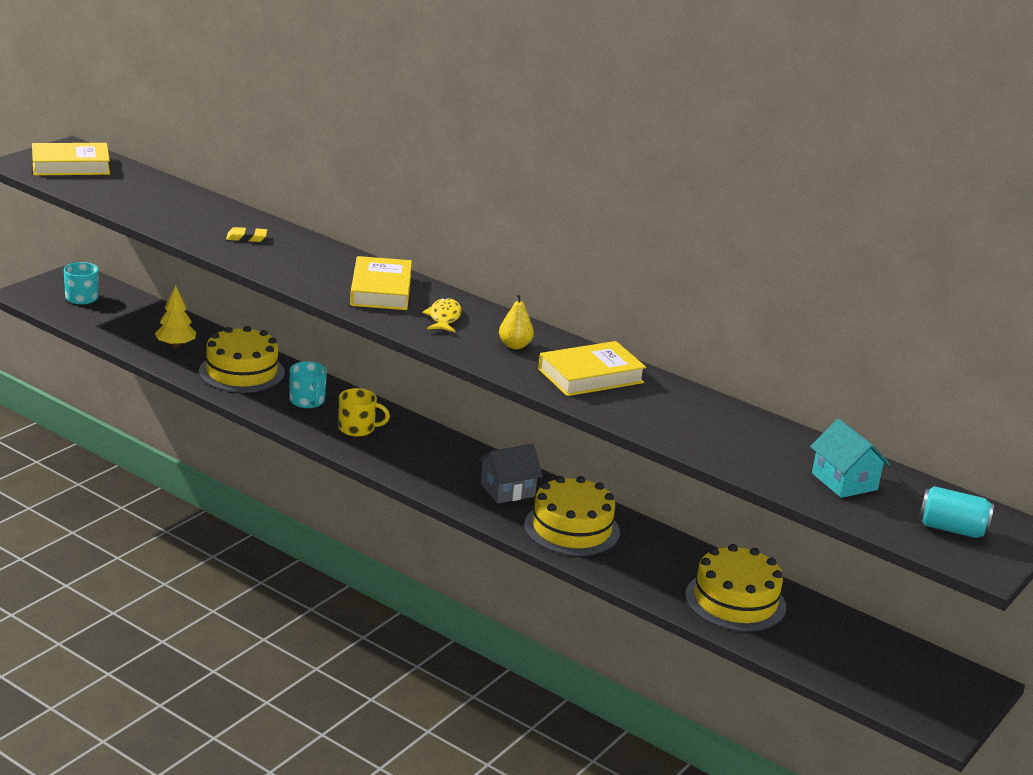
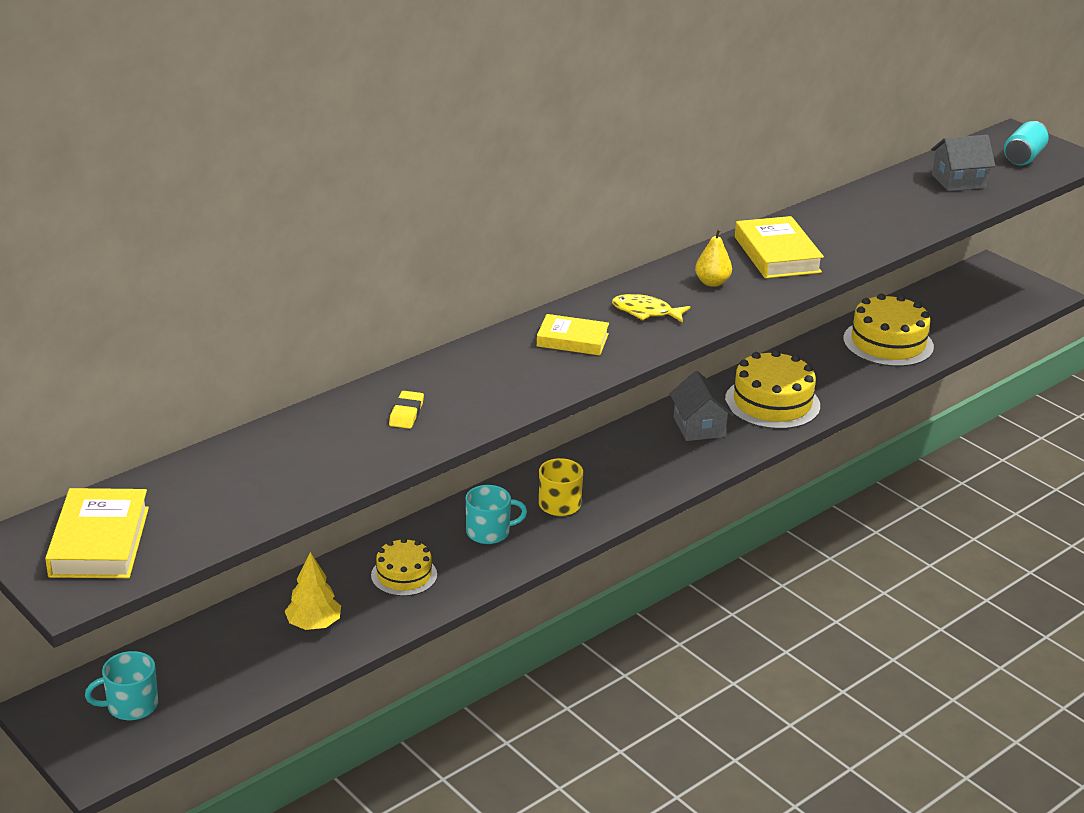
camera: 75 degrees left, 5 degrees up
yellow cake [199,326,285,393] -> yellow cake [371,538,437,596], size x0.60
yellow book [350,256,412,310] -> yellow book [537,314,609,355], size x0.67
turquoise house [810,419,890,498] -> grey house [931,135,995,191]

